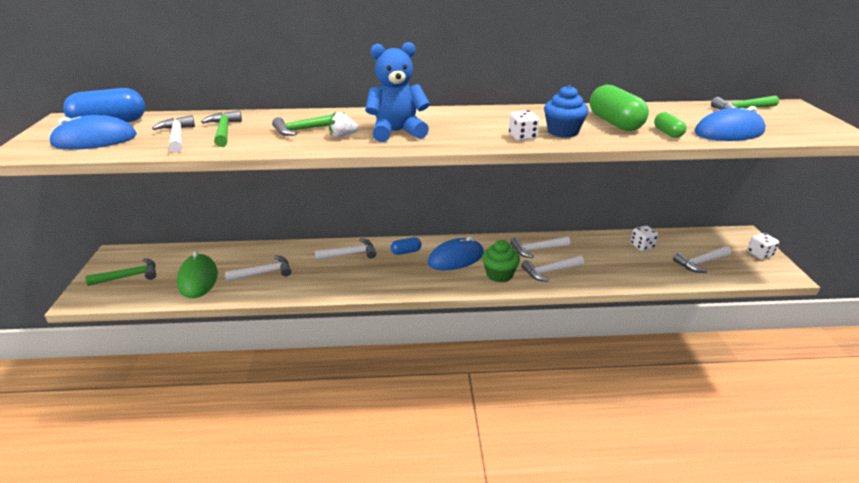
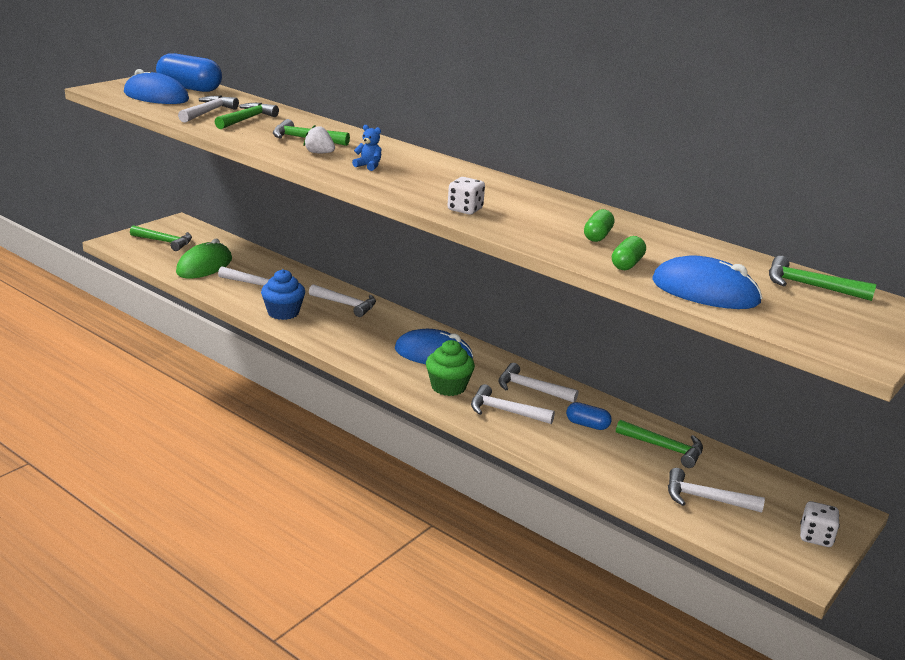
camera: 40 degrees right, 5 degrees down
blue teddy bear [365,42,430,142] -> blue teddy bear [352,125,381,171], size x0.42
blue capsule [391,237,422,255] -> blue capsule moved to [566,402,612,430]
blue cupcake [544,85,589,138] -> blue cupcake moved to [261,269,305,320]
green capsule [590,85,649,131] -> green capsule [584,209,614,242], size x0.52
white dice [630,226,658,251] -> green hammer [616,420,703,468]

